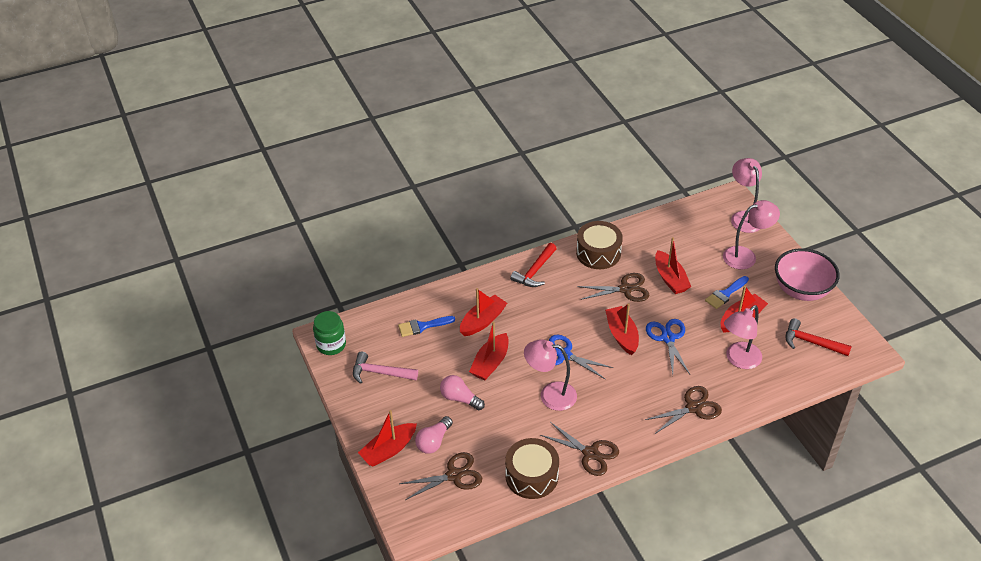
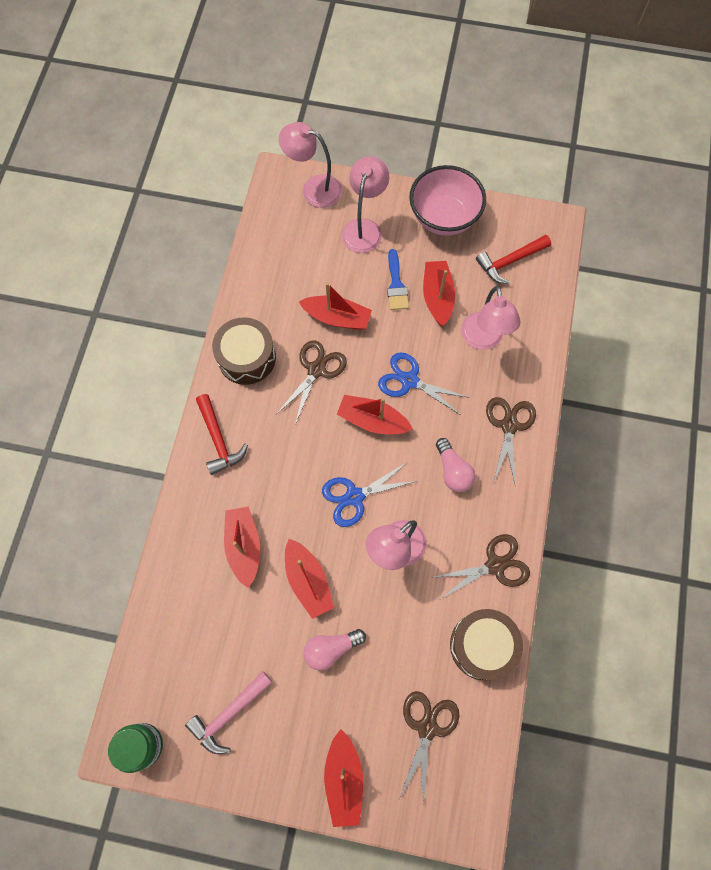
camera: 55 degrees left, 25 degrees up
blue brush [398,316,455,337] -> none
pink light bulb [415,416,453,454] -> pink light bulb moved to [436,438,475,492]

